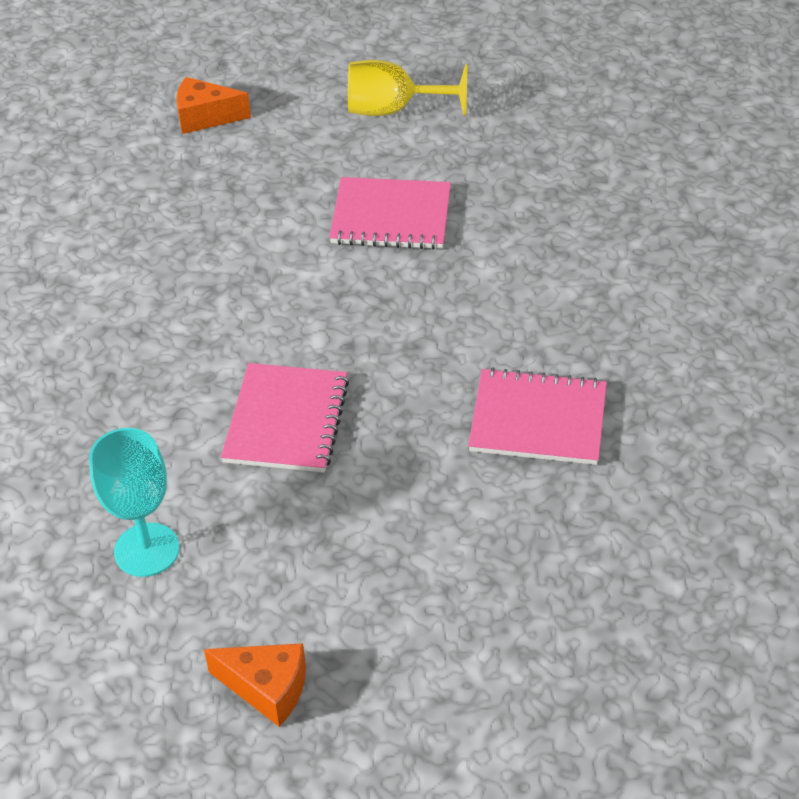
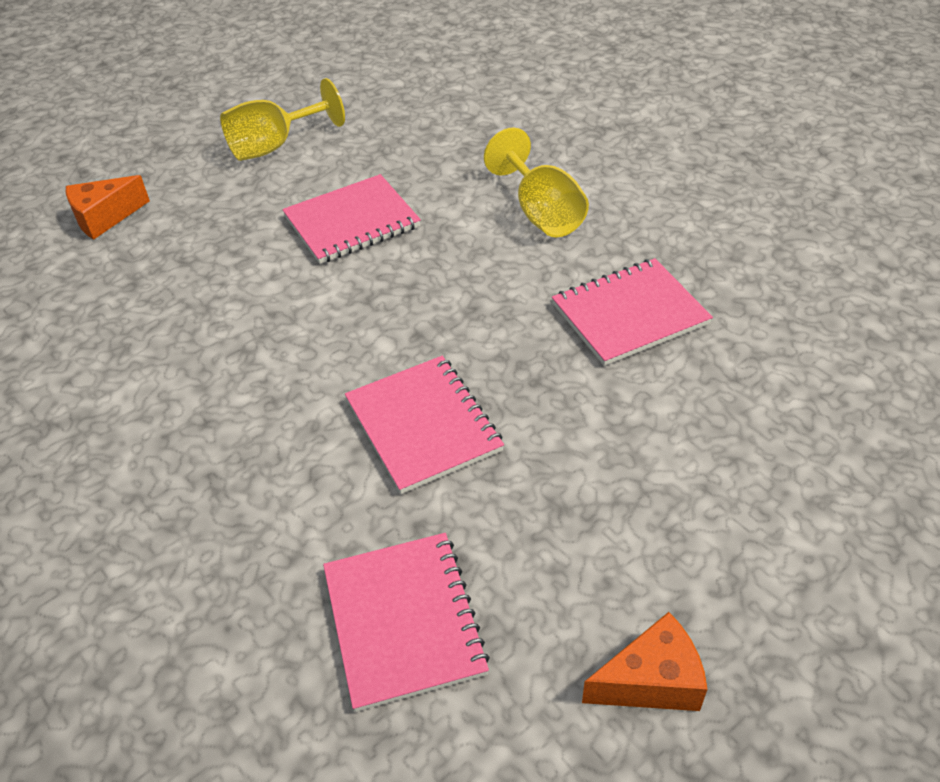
camera: 35 degrees left, 0 degrees up
turquoise goblet [89,428,179,577] -> pink notebook [323,533,490,712]
none -> yellow goblet [484,128,589,237]

